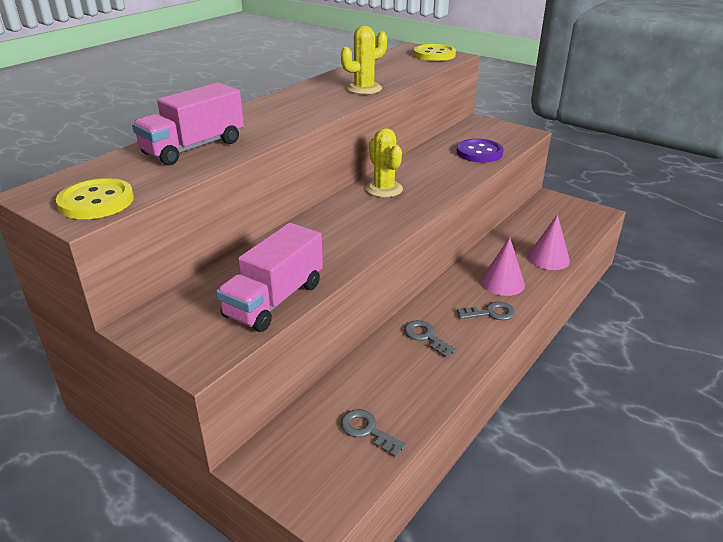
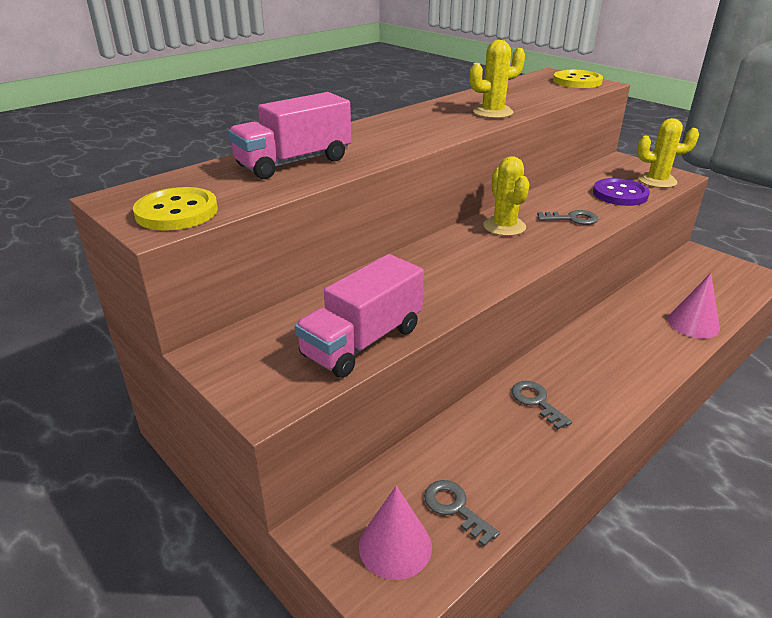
camera: 10 degrees right, 0 degrees up
grey key [457,302,515,320] -> grey key moved to [537,210,598,225]
pink cone [481,237,525,296] -> pink cone moved to [359,486,432,580]
none -> yellow cactus [637,118,699,188]

